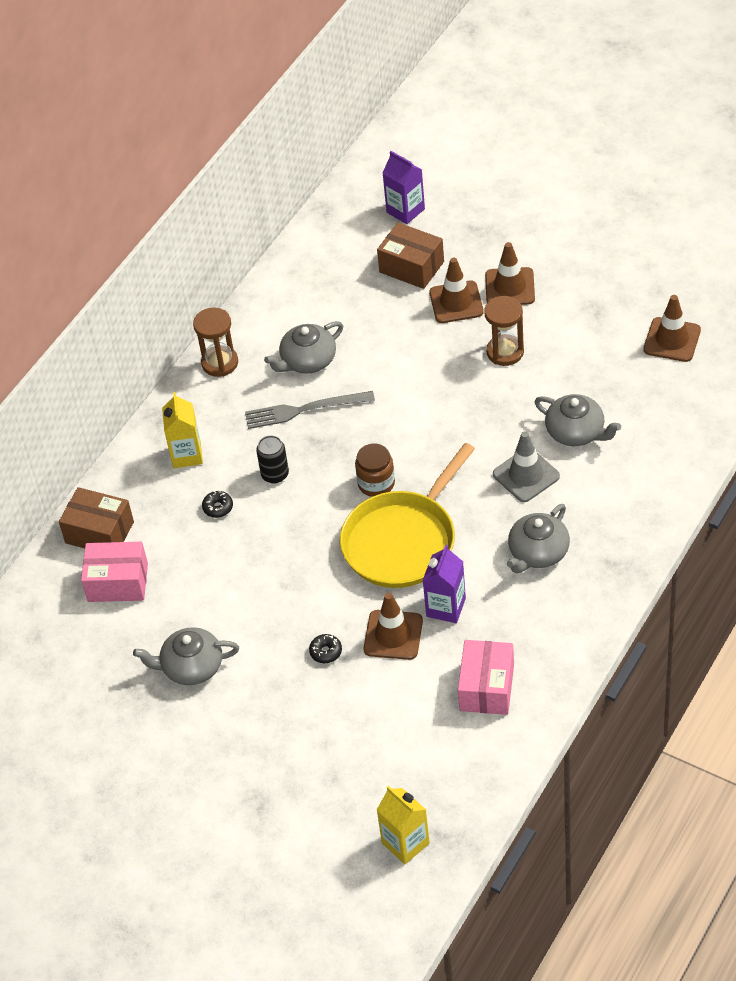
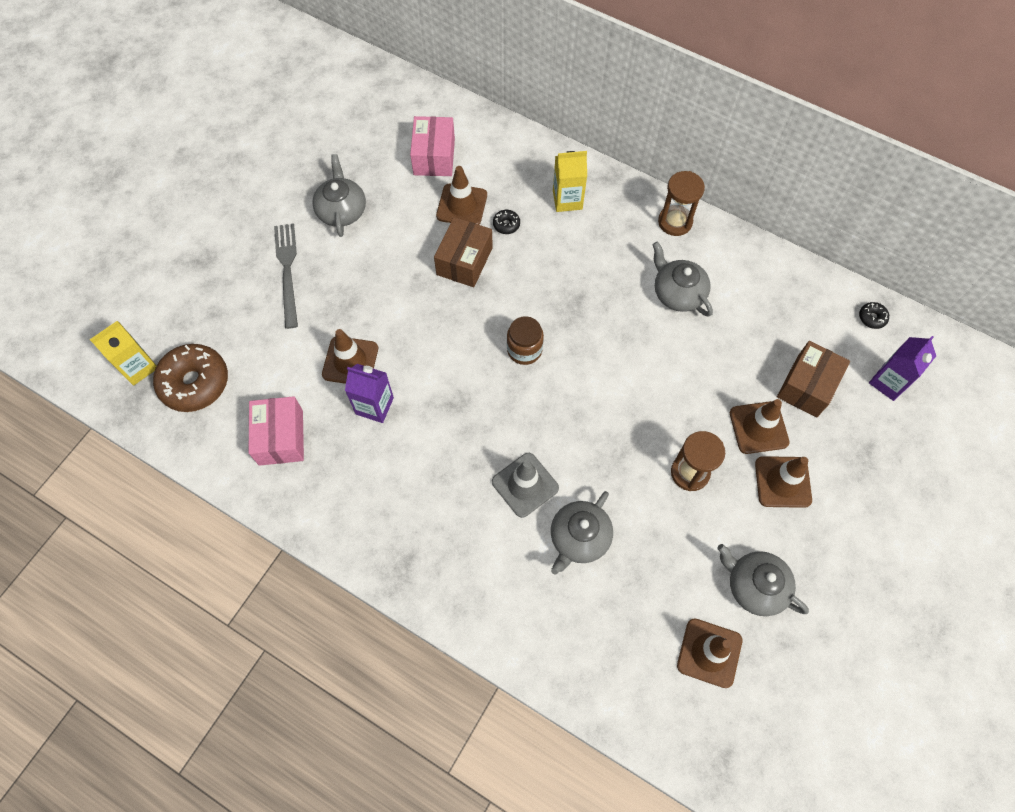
camera: 85 degrees right, 15 degrees up
brown box [59,487,134,548] -> brown box moved to [434,217,493,287]
grey fork [245,391,375,429] -> grey fork moved to [274,223,298,329]
black can [256,435,289,483] -> none
black donut [309,634,342,663] -> black donut moved to [859,302,889,329]
yellow pan [340,443,475,588] -> none
pink box [458,640,514,715] -> pink box turned 75 degrees clockwise [249,396,304,466]
grey teapot [507,504,570,573] -> grey teapot moved to [717,544,809,616]
none -> brown donut [153,344,228,412]
none -> brown traffic cone [436,166,487,225]

